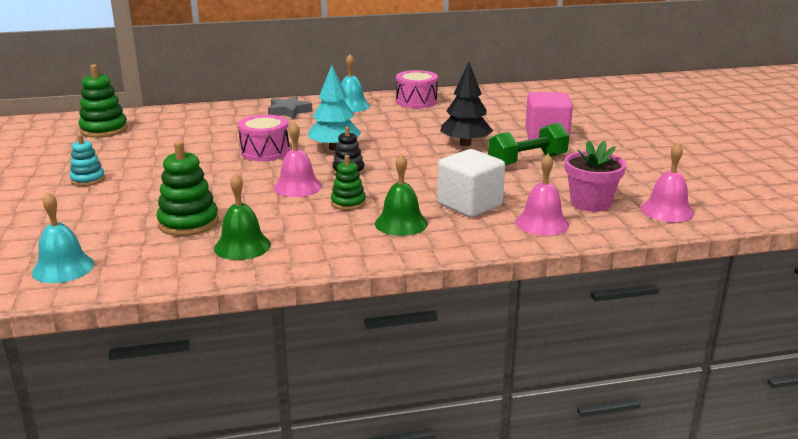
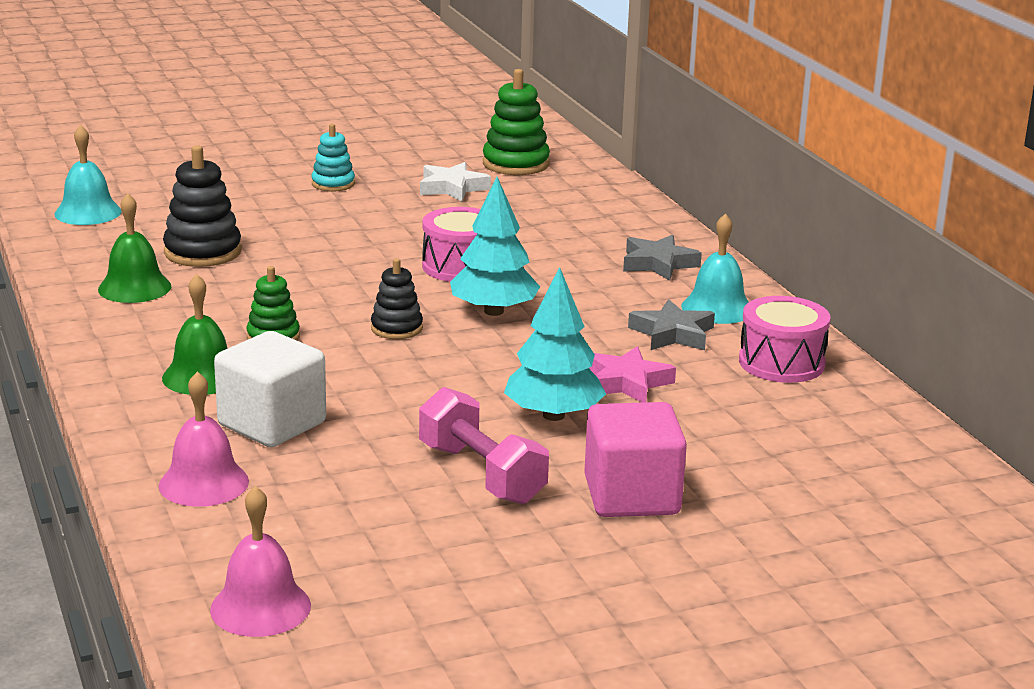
camera: 80 degrees right, 0 degrees up
green stacking toy [156,141,219,236] -> black stacking toy [163,145,242,267]
pink bell [273,123,322,197] -> none
black tree [440,62,493,146] -> turquoise tree [504,267,606,421]
green dumbbell [488,123,569,166] -> pink dumbbell [419,387,549,505]
pink flower pot [565,140,626,212] -> none
none -> white star [420,162,491,201]
none -> pink star [589,346,676,403]
none -> grey star [628,299,715,350]

